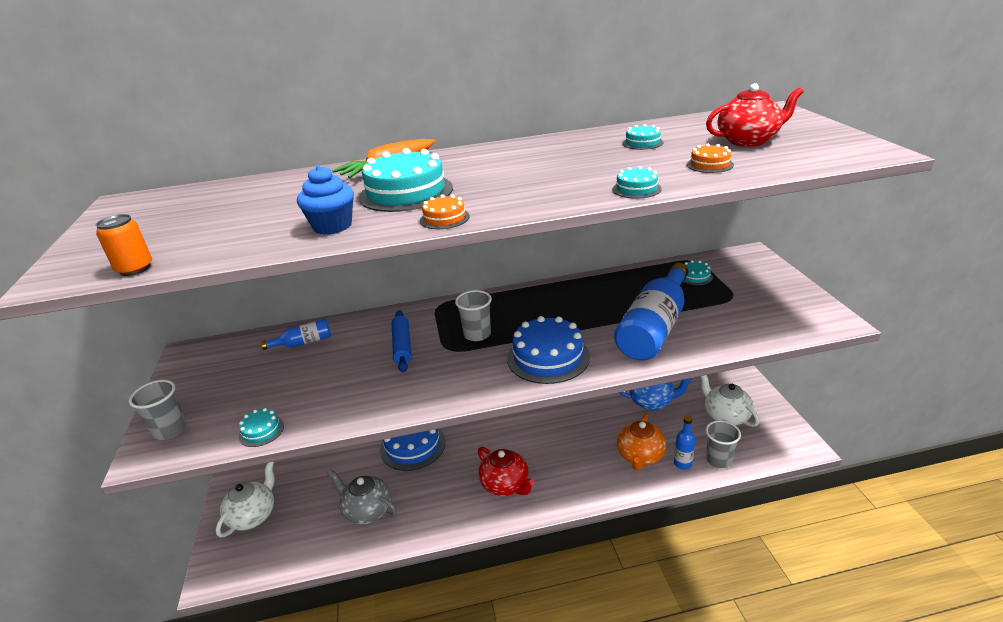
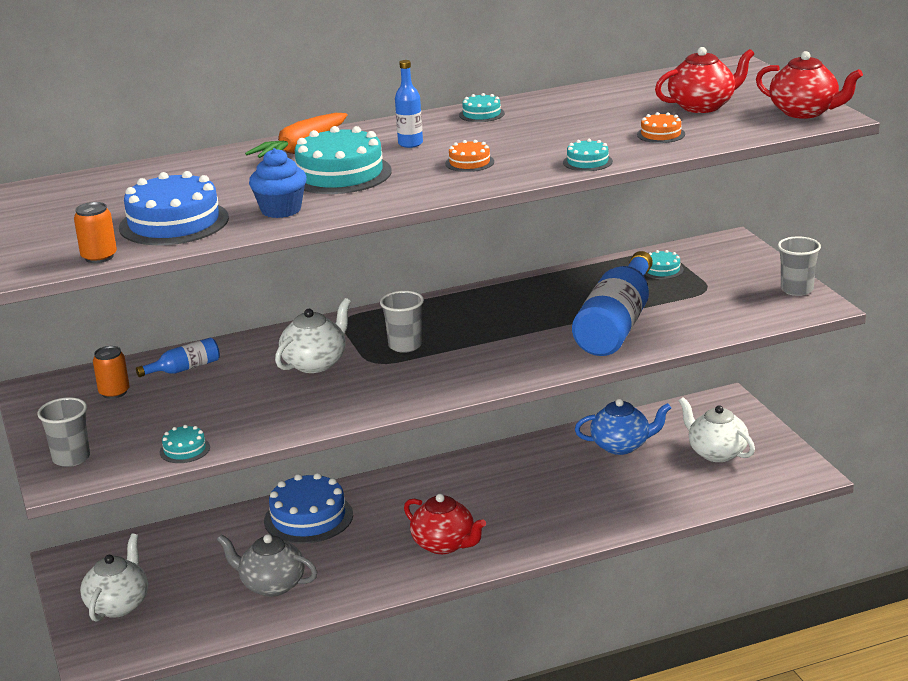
camera: 10 degrees left, 5 degrees down
blue rolling pin [392,310,412,373] -> white teapot [275,298,351,373]
orange cake [420,195,470,229] -> orange cake moved to [445,140,494,172]
blue cake [507,316,590,384] -> blue cake moved to [119,171,229,245]
orange teapot [617,413,666,471] -> none
turquoise cake [622,124,664,150] -> turquoise cake moved to [459,93,505,122]
blue bottle [674,415,695,470] -> blue bottle moved to [395,60,423,148]
grey cup [706,420,741,468] -> grey cup moved to [778,236,821,296]
none -> orange can [93,346,130,399]
none -> red teapot [756,51,863,119]

